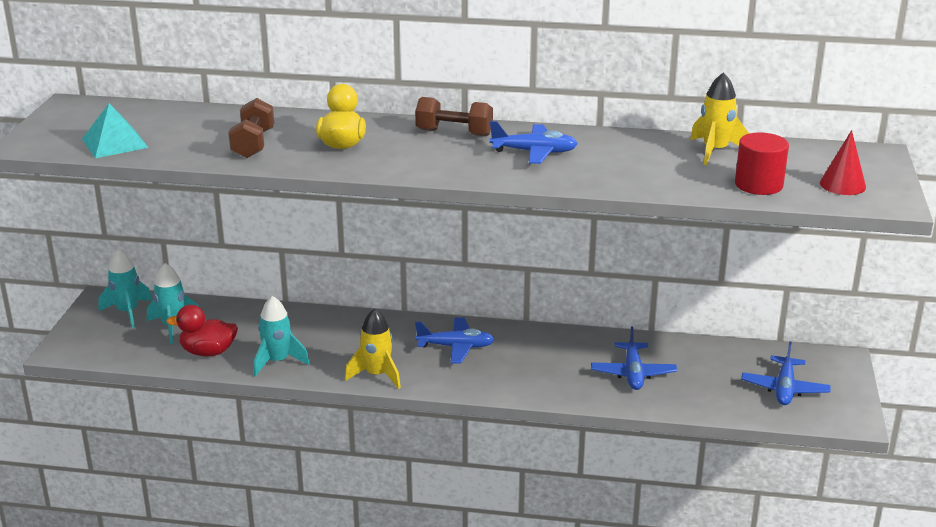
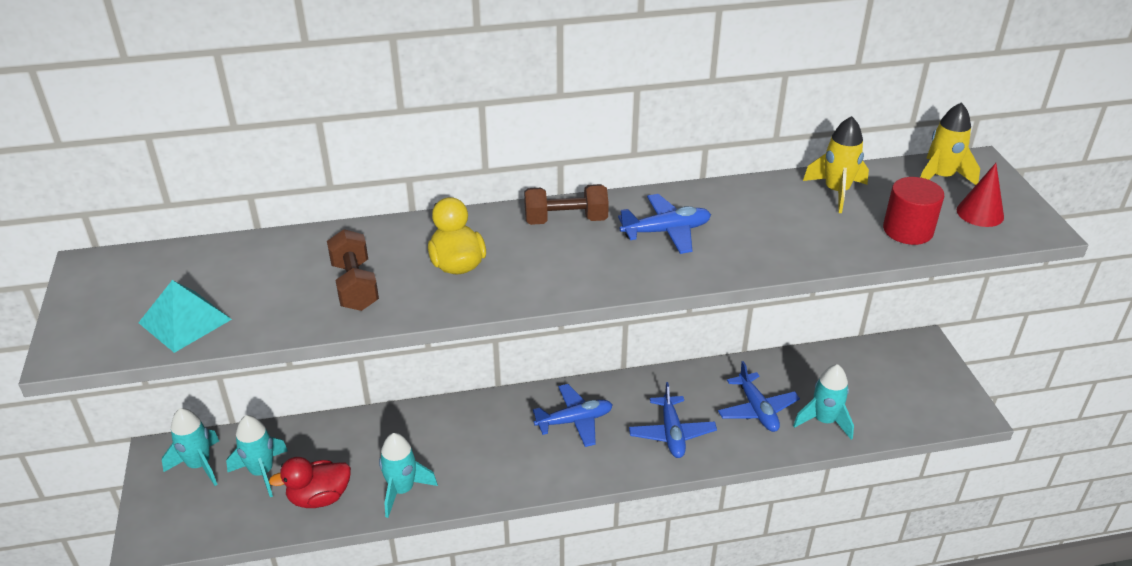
camera: 20 degrees left, 10 degrees up
yellow rocket [345,308,401,389] -> yellow rocket moved to [920,102,980,185]
blue plane [741,341,831,405] -> blue plane moved to [629,382,717,458]
none -> turquoise rocket [793,364,854,440]

